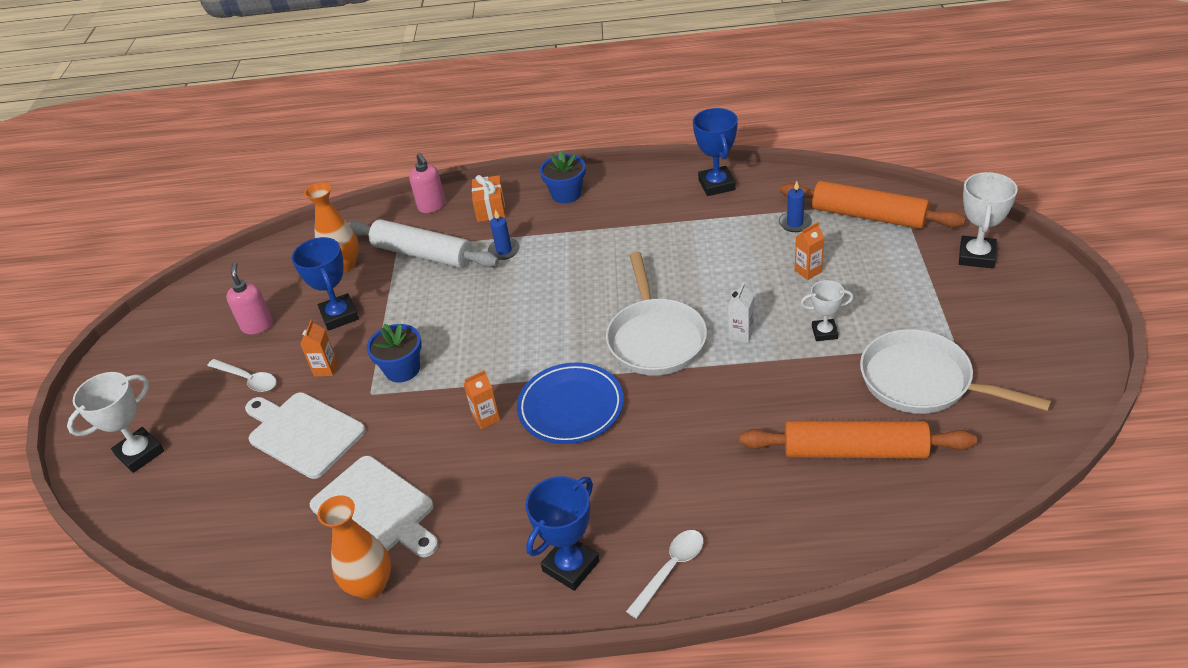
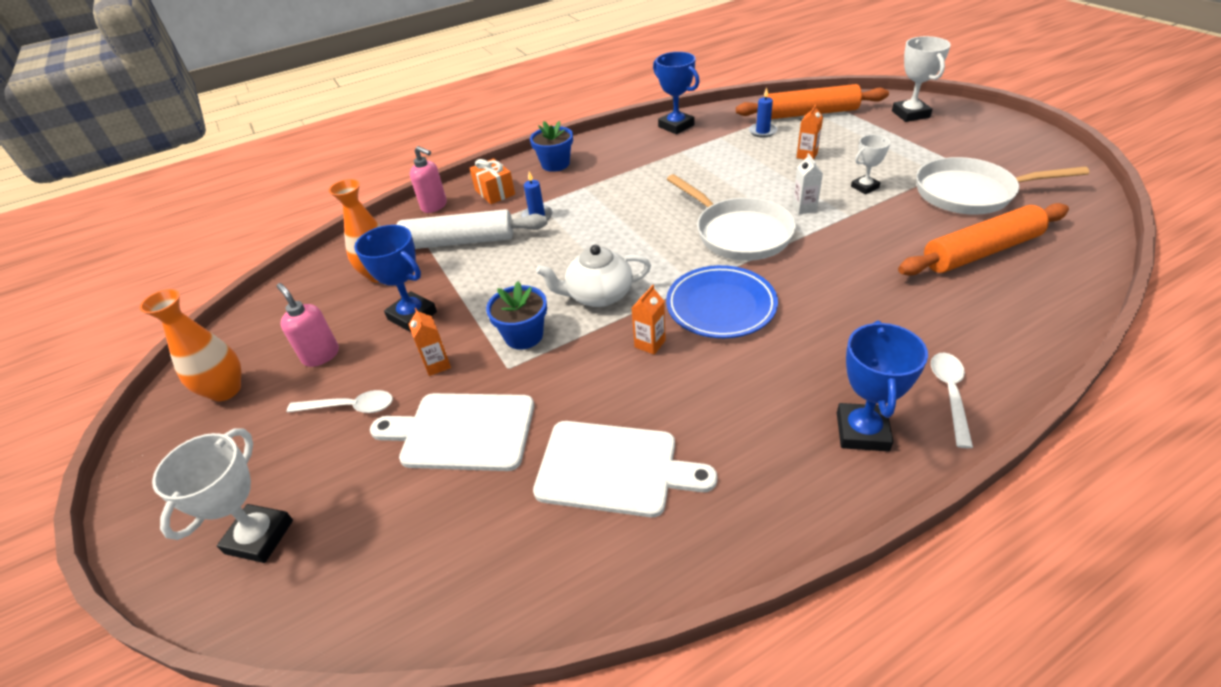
camera: 30 degrees left, 0 degrees up
orange vase [317,495,391,599] -> orange vase moved to [140,289,241,401]
none -> white teapot [536,245,651,307]

